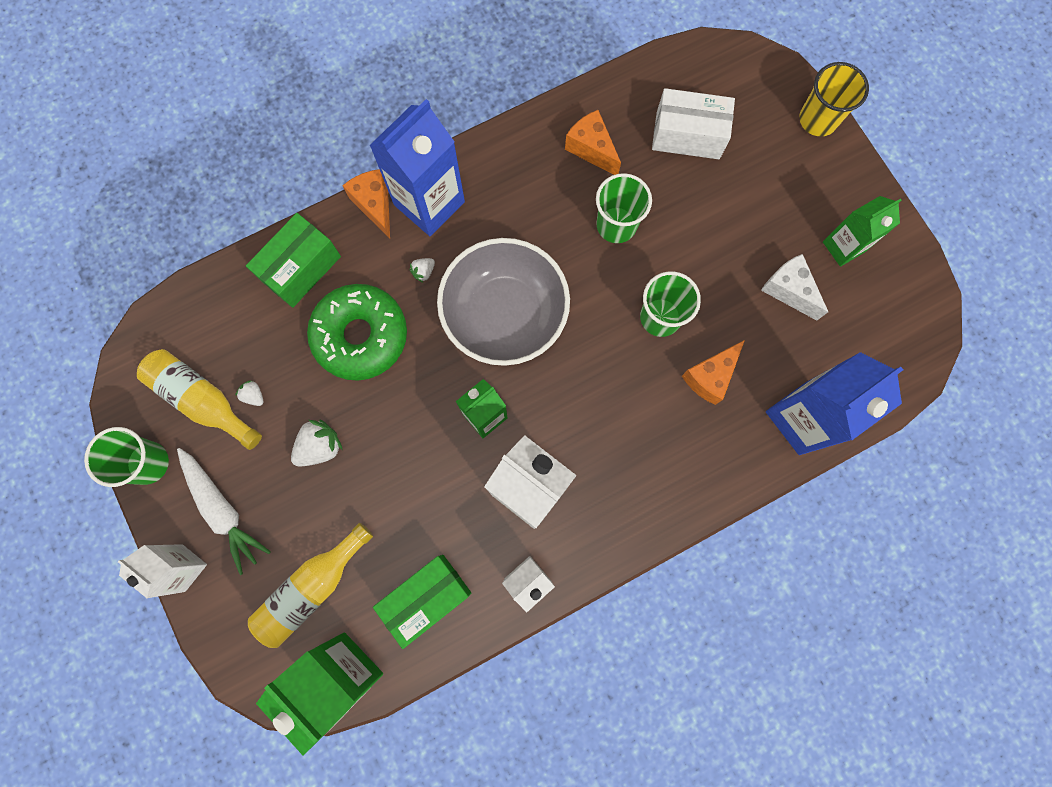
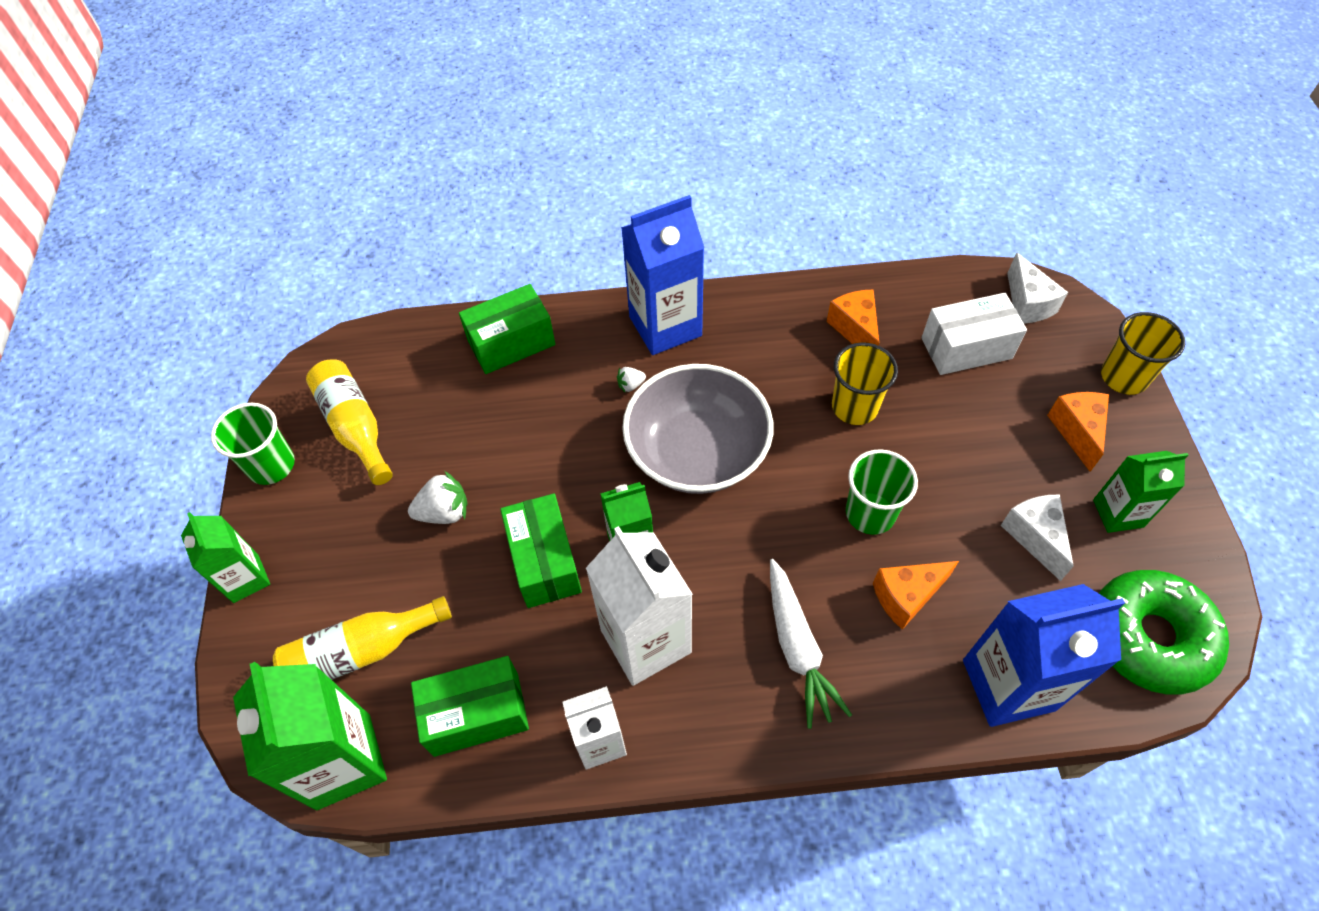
camera: 25 degrees right, 20 degrees down
white carton [118,544,207,598] -> green carton [181,512,270,603]
white carrot [177,448,271,575] -> white carrot moved to [770,559,852,729]
white strawberry [235,381,264,406] -> none
green donut [307,284,407,381] -> green donut moved to [1099,570,1229,695]
orange cheese [342,169,390,239] -> orange cheese moved to [1047,392,1109,472]
green cup [596,173,652,243] -> yellow cup [832,342,898,425]
white box [652,88,735,159] -> white box turned 45 degrees counterclockwise [921,293,1027,375]
none -> green box [500,493,582,608]
none -> white cheese [1007,252,1068,323]

